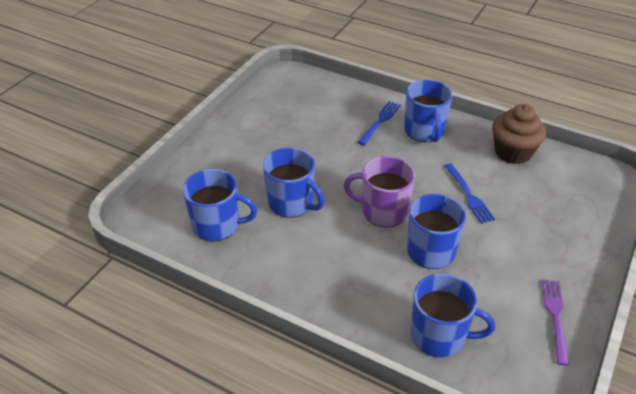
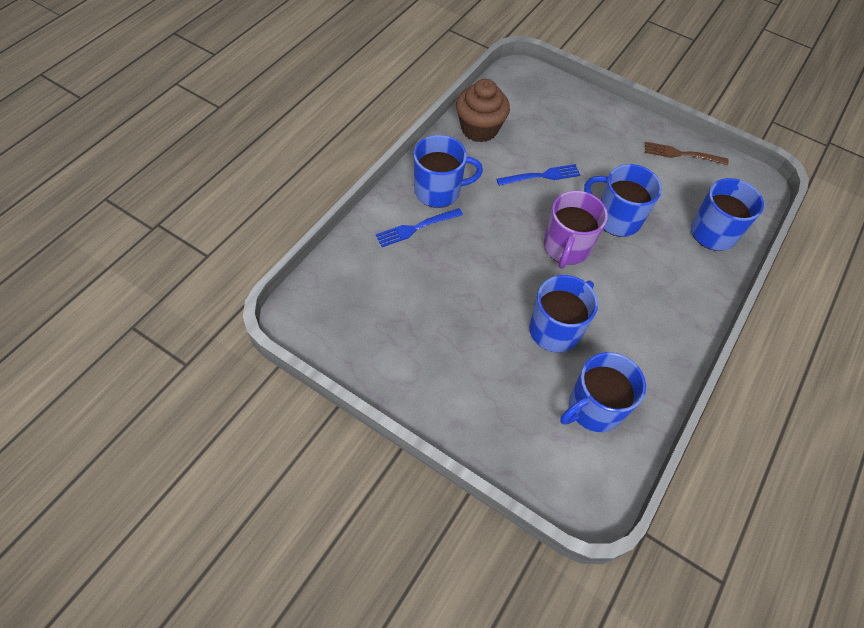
camera: 90 degrees left, 15 degrees up
blue mug [183,169,257,241] -> blue mug turned 135 degrees counterclockwise [560,352,646,432]
blue fork [358,101,401,146] -> blue fork turned 60 degrees counterclockwise [376,208,463,247]
purple fork [541,280,569,366] -> brown fork [645,142,729,165]

